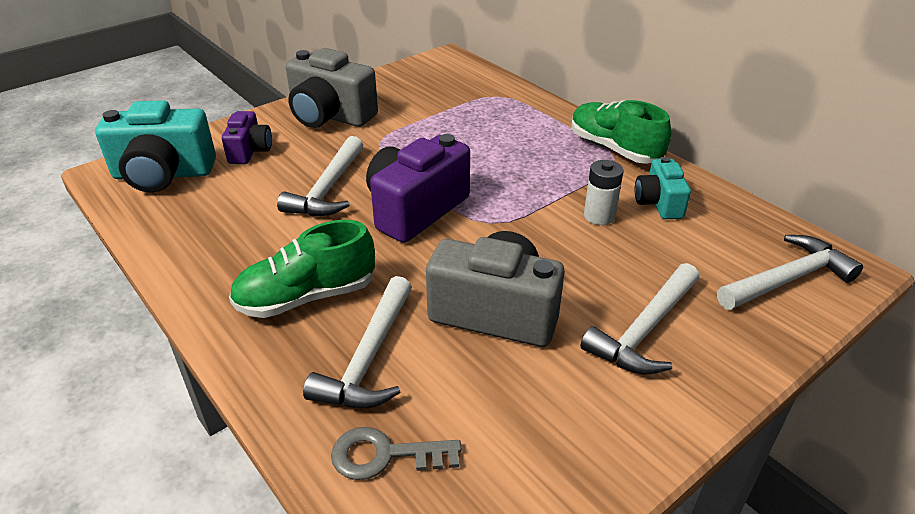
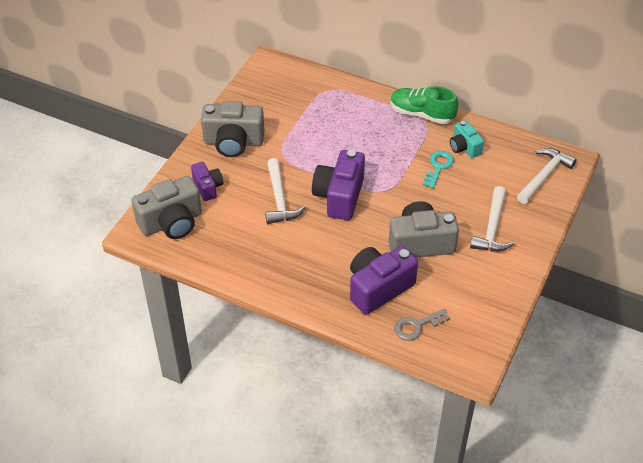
camera: 25 degrees left, 10 degrees up
turquoise camera [95,100,216,193] -> grey camera [132,176,202,239]
green shoe [229,220,375,318] -> none
white hammer [303,276,412,408] -> purple camera [350,246,418,315]
white battery [584,160,624,225] -> turquoise key [423,151,454,189]

